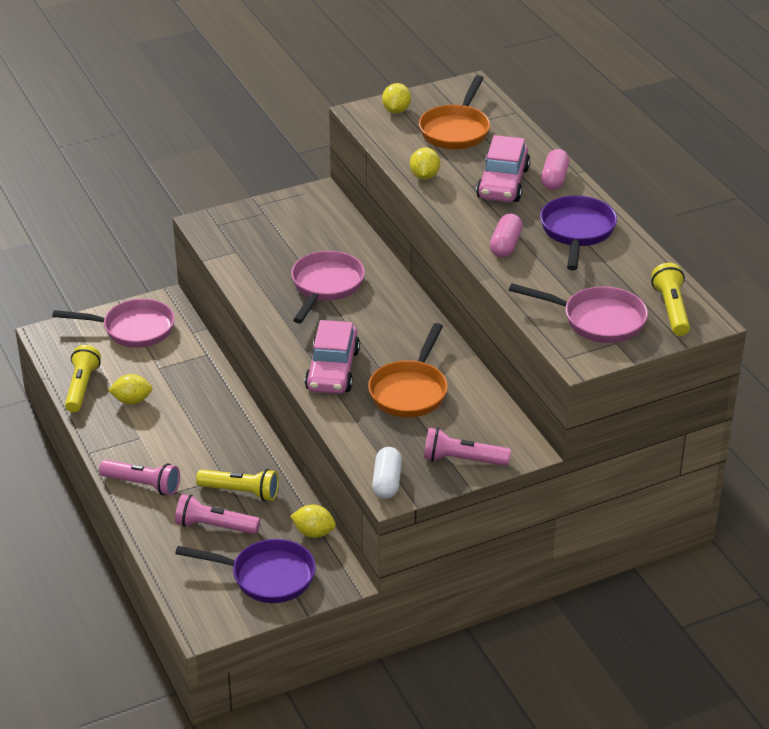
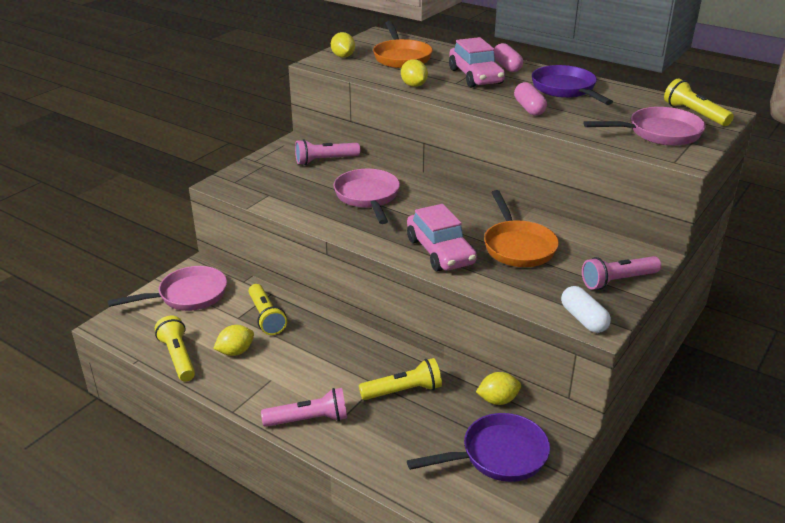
camera: 30 degrees left, 5 degrees down
pink flashlight [175,494,260,534] -> pink flashlight moved to [295,139,360,165]
none -> yellow flashlight [249,284,287,335]

